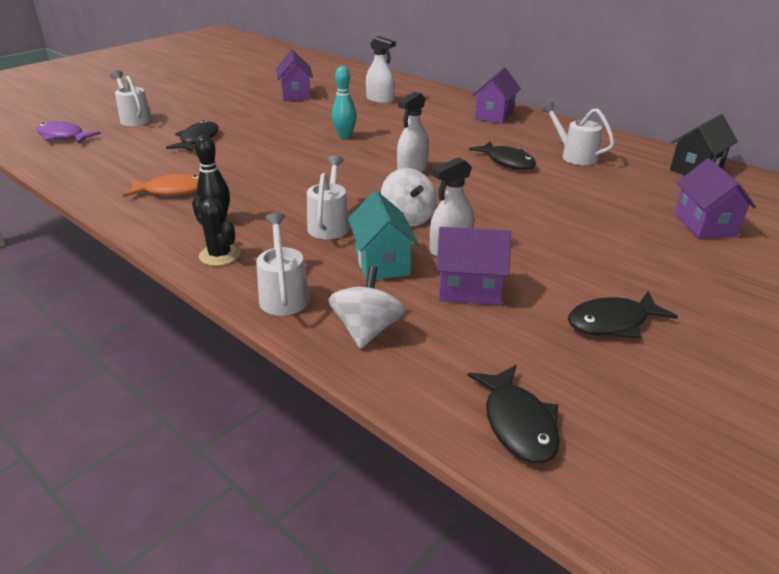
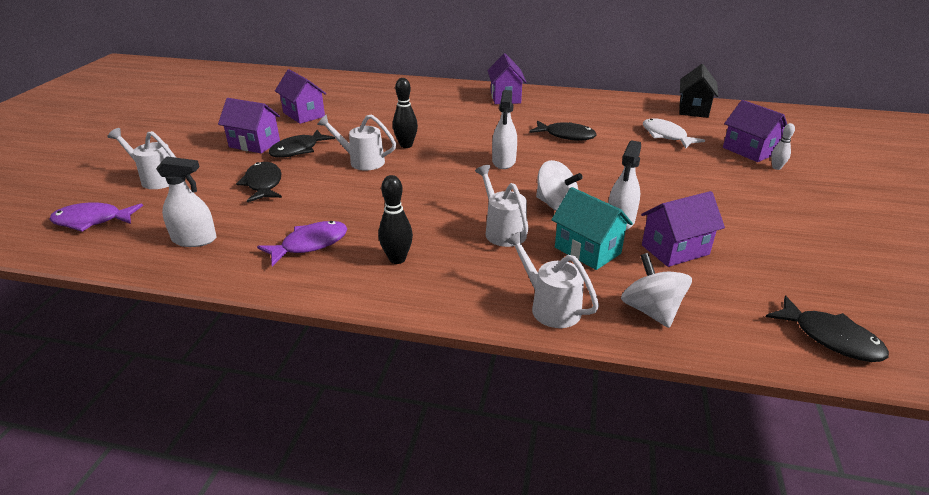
camera: 30 degrees left, 0 degrees up
orange fish [123,174,199,197] -> purple fish [257,221,347,266]
black cactus [192,196,241,266] -> none
turquoise bowling pin [332,66,357,139] -> black bowling pin [393,78,418,148]
white spray bottle [366,36,396,104] -> white spray bottle moved to [156,157,217,247]
white watering can [542,102,615,165] -> white watering can moved to [317,115,396,171]
black fish [568,291,678,339] -> black fish moved to [269,130,335,158]
none -> purple house [218,98,280,154]
none -> white fish [643,118,705,148]
none -> white bowling pin [771,123,795,170]

